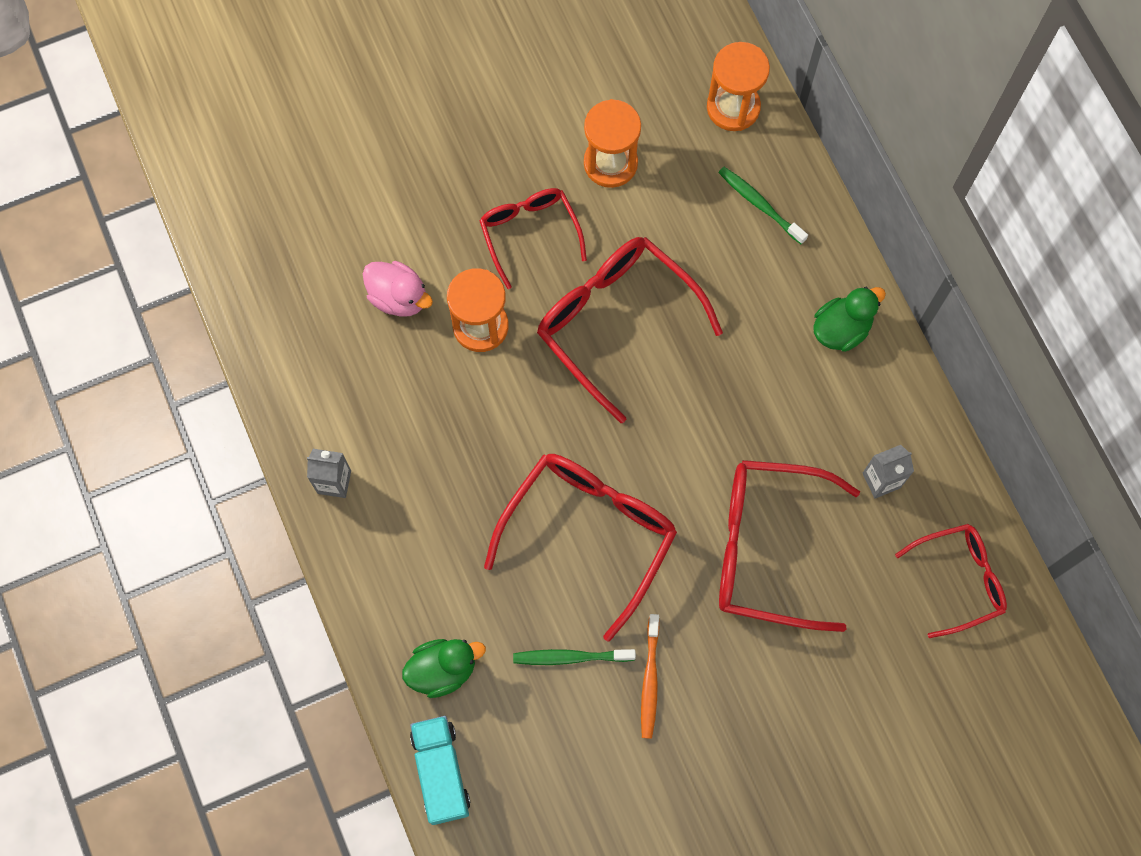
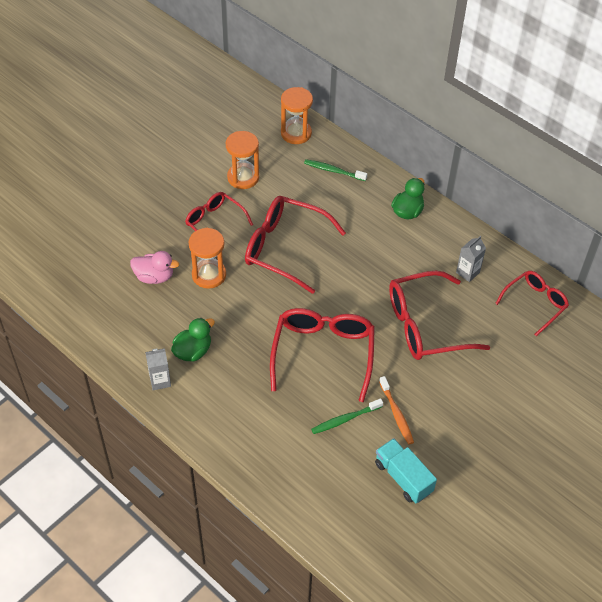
camera: 25 degrees left, 20 degrees down
green duck [402,639,486,698] -> green duck moved to [171,318,215,362]
turquoise truck [410,716,470,825] -> turquoise truck moved to [375,438,437,503]

